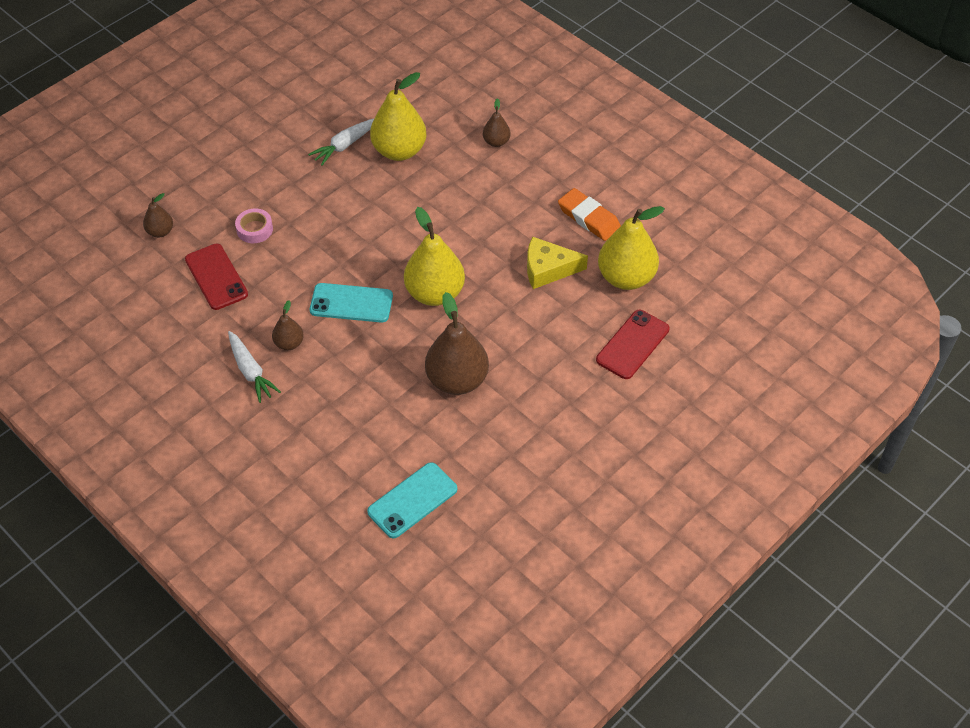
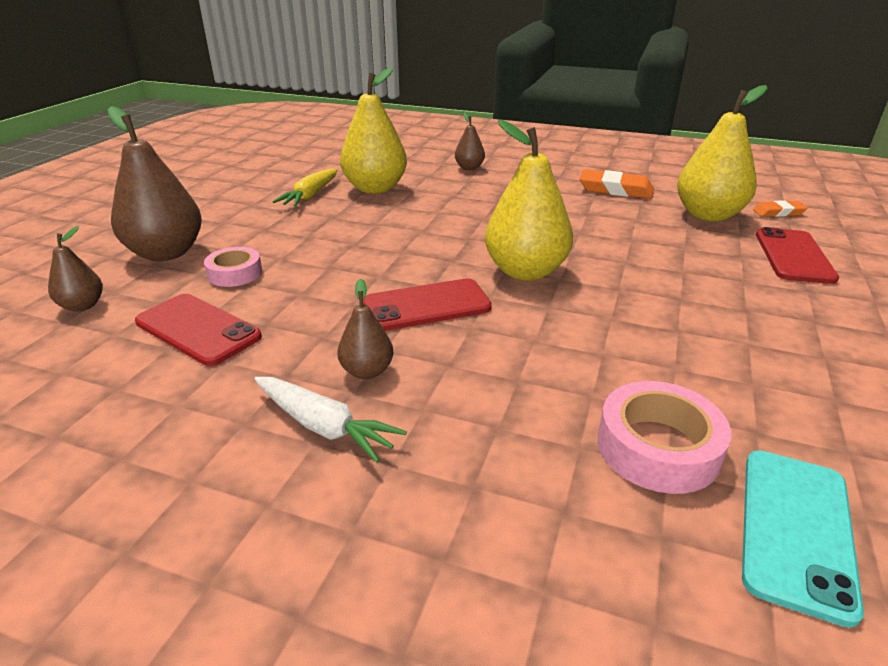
camera: 25 degrees left, 20 degrees down
white carrot [308,119,374,166] -> yellow carrot [272,169,337,207]
turquoise phone [310,283,393,323] -> red phone [363,278,492,331]
brown pear [425,292,489,395] -> brown pear moved to [107,106,202,261]
yellow cheese [527,237,588,289] -> none
none -> pink tape [598,381,731,494]
none -> orange eraser [753,200,808,217]

